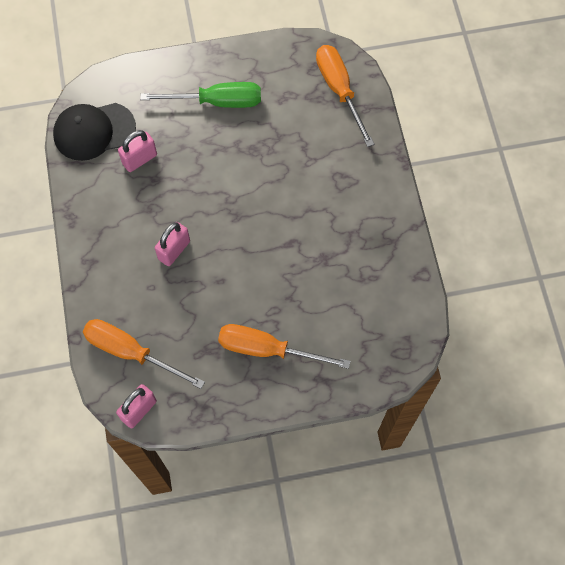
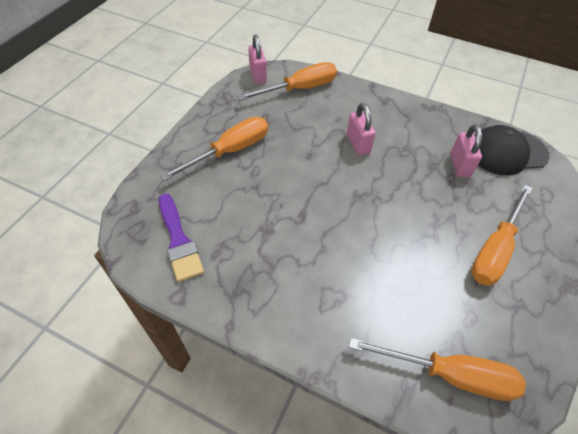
camera: 125 degrees right, 15 degrees down
black cap [53,103,136,161] -> black cap turned 120 degrees counterclockwise [475,125,550,175]
green screwdriver [140,82,261,108] -> orange screwdriver [471,185,533,286]
none -> purple brush [159,193,204,282]

